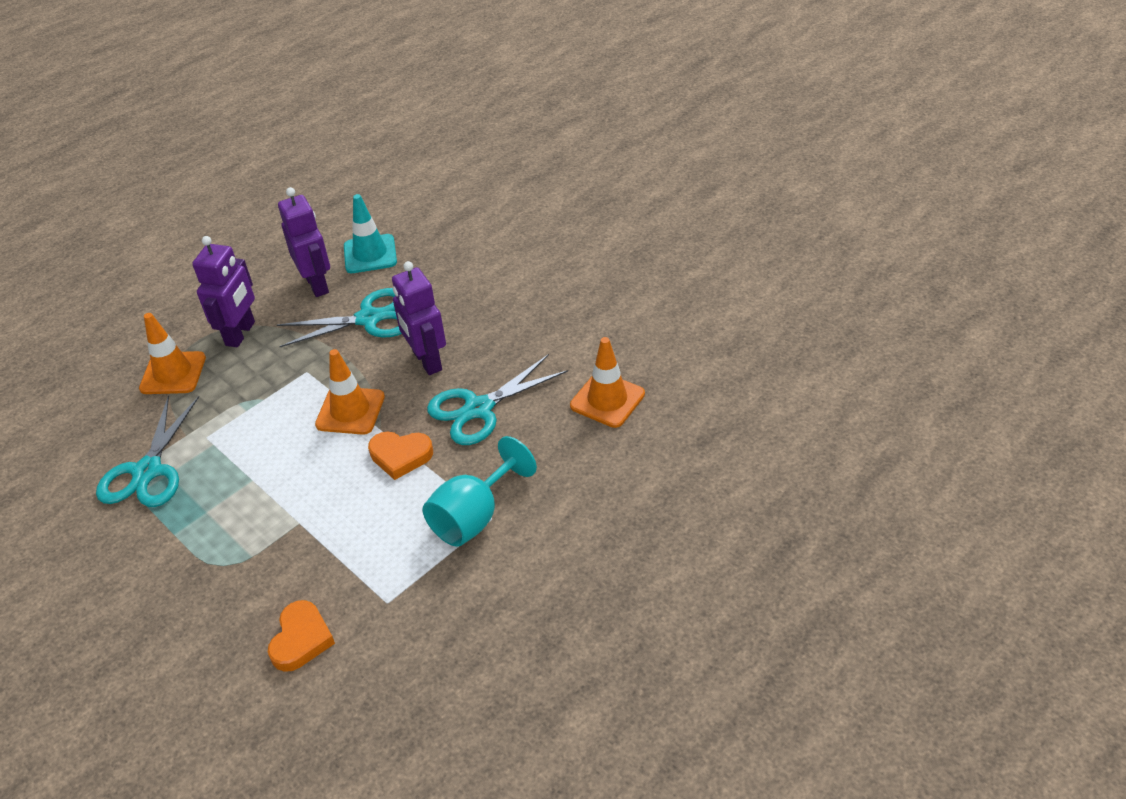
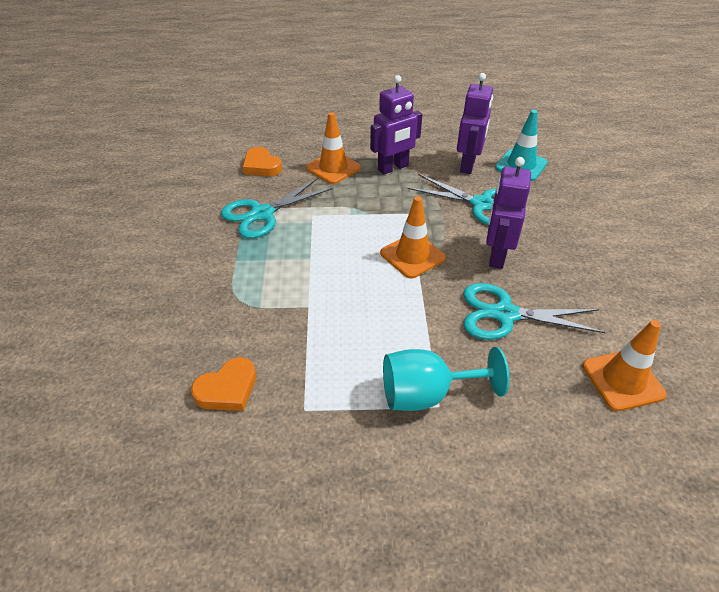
camera: 40 degrees right, 0 degrees up
orange heart [368,432,433,480] -> orange heart moved to [243,147,282,176]

